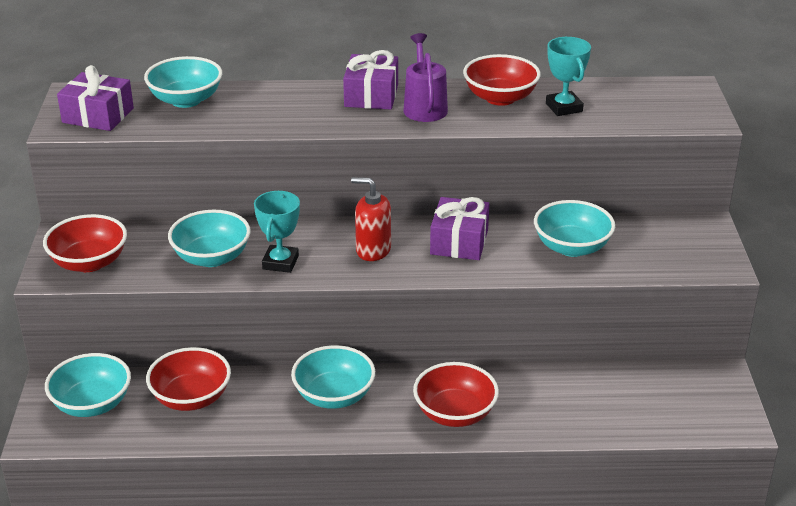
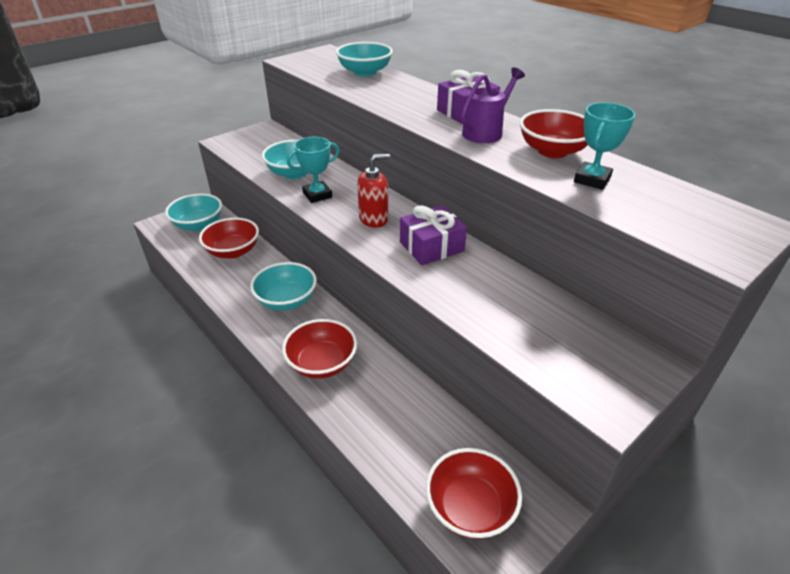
camera: 50 degrees right, 5 degrees up
red bowl [43,214,127,272] -> red bowl moved to [426,448,522,539]
purple gift [57,65,134,131] -> none
red soap dispenser [351,177,391,261] -> red soap dispenser turned 90 degrees clockwise [357,154,390,228]
turquoise bowl [534,200,615,257] -> none

